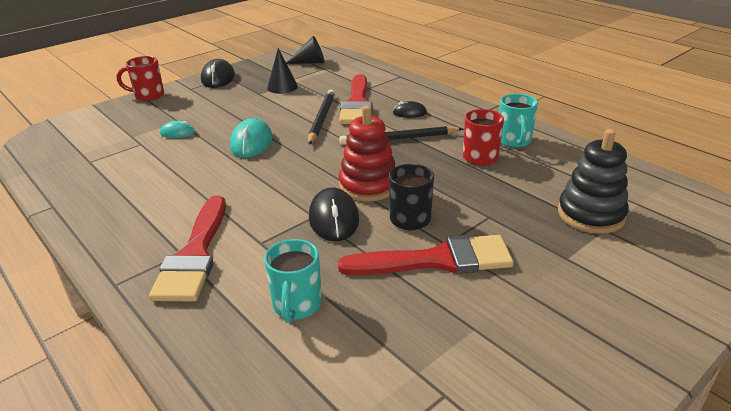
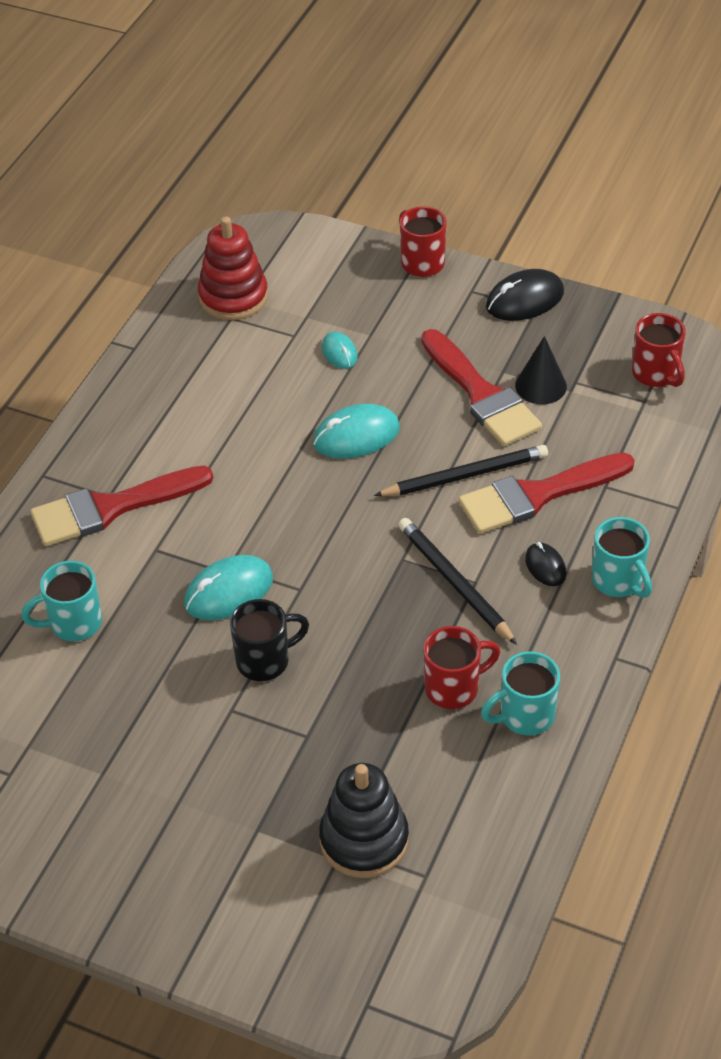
camera: 65 degrees right, 15 degrees up
black cone [286,36,325,64] -> red mug [632,313,686,387]
black mouse [309,187,359,241] -> turquoise mouse [184,555,273,620]
red brush [338,235,514,275] -> red brush moved to [421,329,542,446]
red stacking toy [339,105,395,202] -> red stacking toy moved to [198,216,268,320]
none -> turquoise mug [592,517,652,598]

